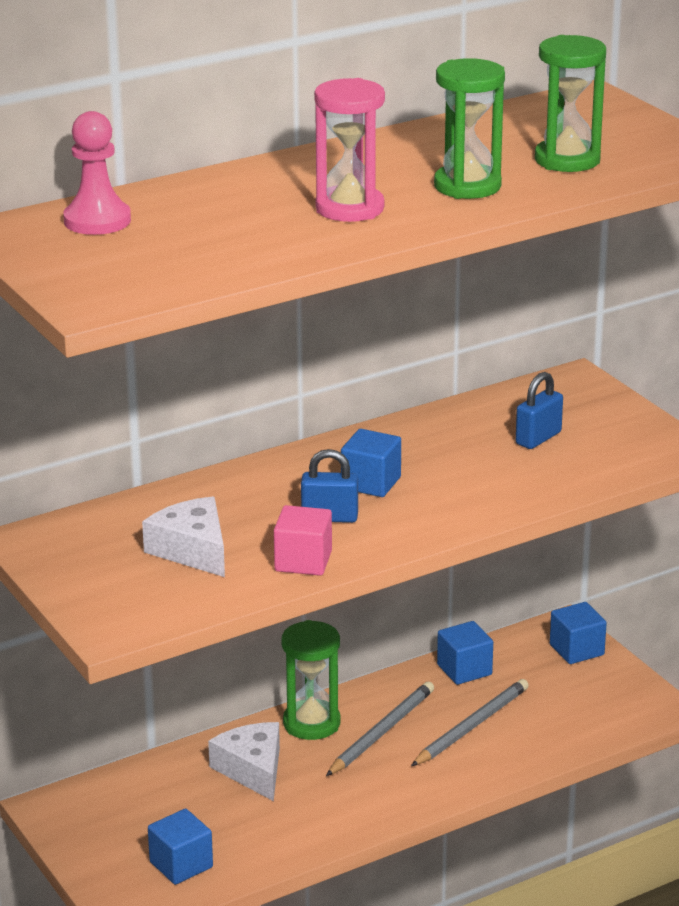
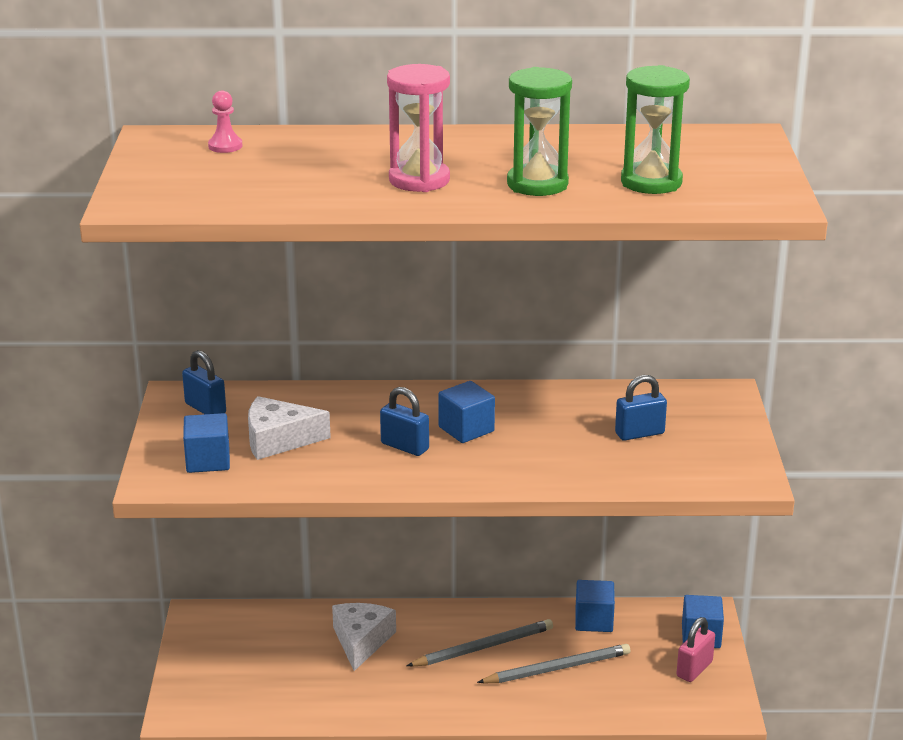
camera: 30 degrees right, 0 degrees up
pink pawn [63,111,131,235] -> pink pawn [208,91,243,153], size x0.60
white cheese [142,497,225,577] -> white cheese turned 90 degrees counterclockwise [248,396,331,460]
blue cube [148,809,213,885] -> blue cube moved to [183,413,230,473]
pink cube [274,505,332,576] -> none
green hourglass [281,620,341,740] -> none
none -> blue padlock [182,350,226,414]
none -> pink padlock [677,617,715,682]

